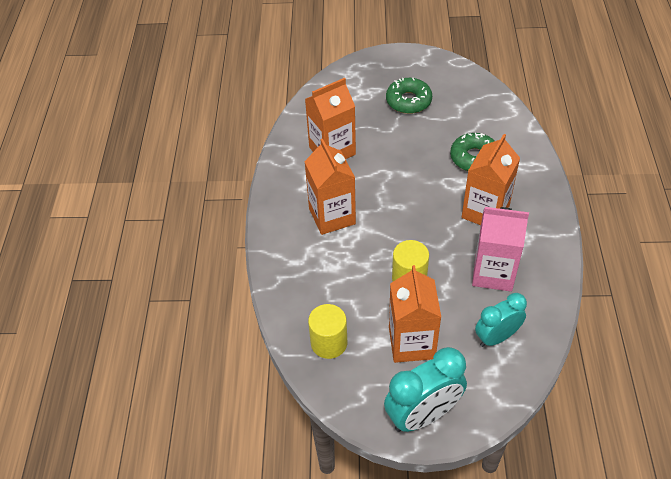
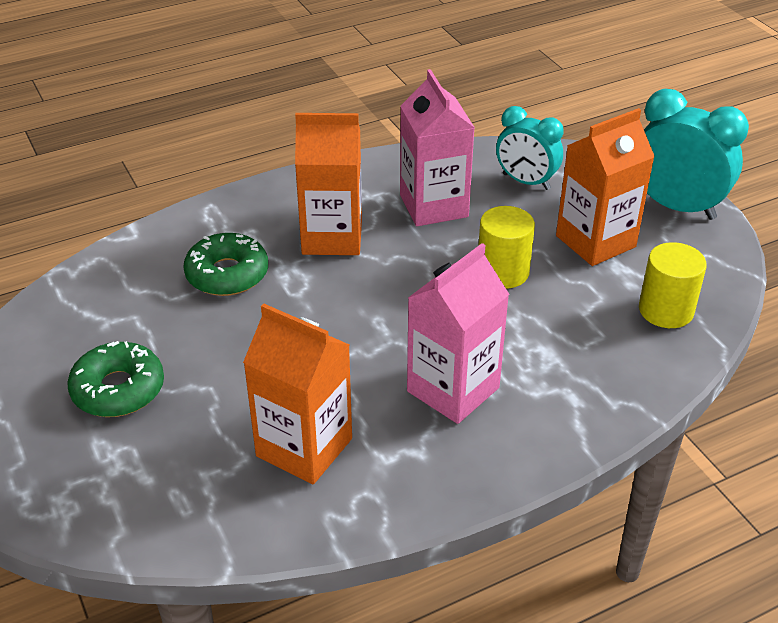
camera: 120 degrees left, 10 degrees down
orange carton [304,139,356,235] -> pink carton [407,243,509,424]

